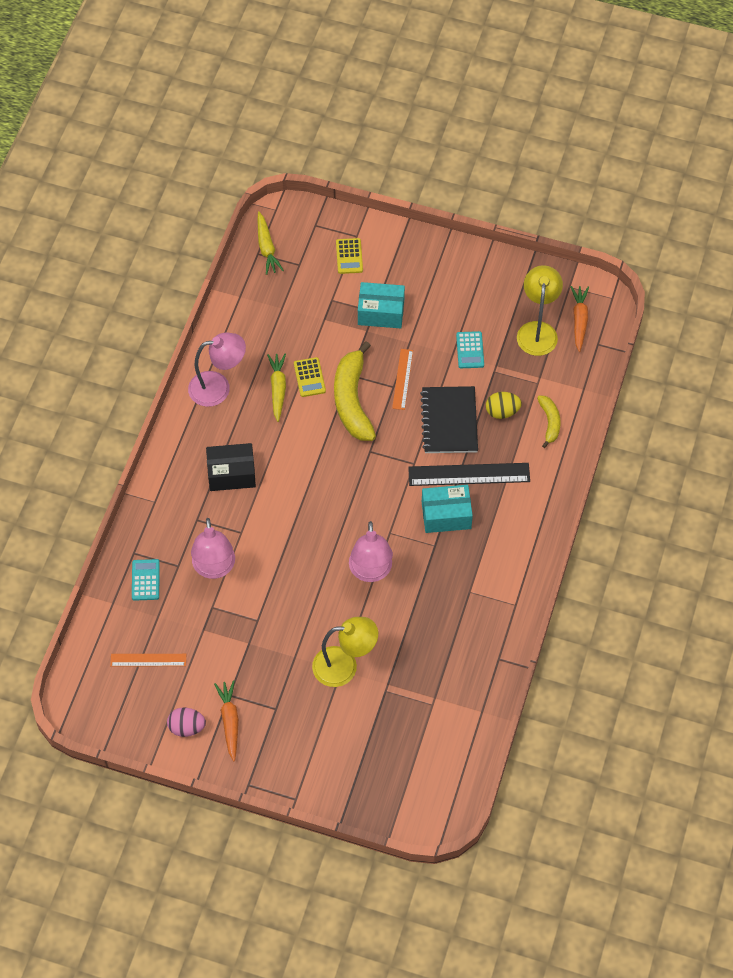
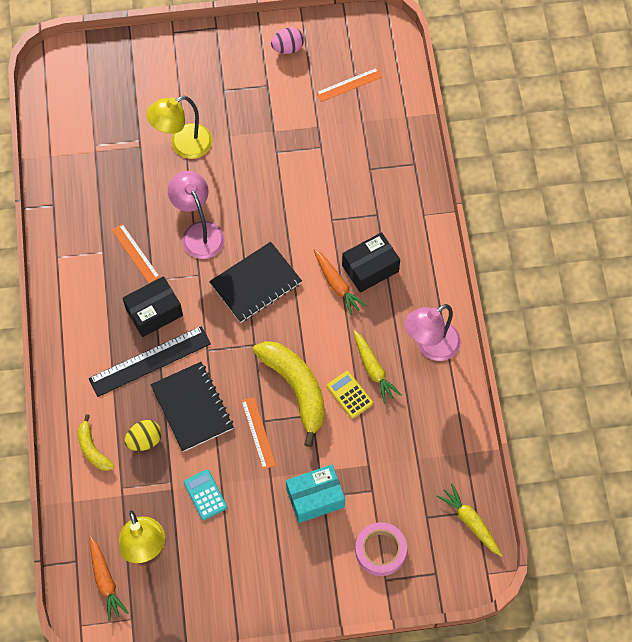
camera: 155 degrees right, 5 degrees up
turquoise calculator [132,559,160,601] -> none
pink lamp [191,518,235,579] -> none
orange carrot [214,680,239,761] -> orange carrot moved to [314,249,367,316]
yellow calculator [336,238,363,274] -> pink tape [355,522,407,576]
turquoise box [422,485,473,533] -> black box [123,276,183,337]
none -> orange ruler [112,224,160,283]
none -> black notebook [209,242,302,323]

